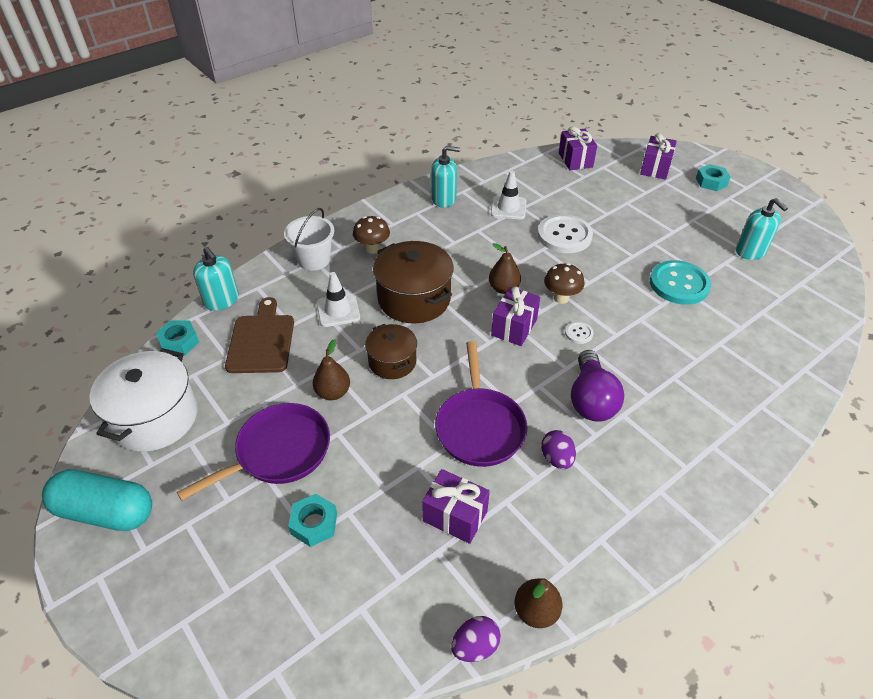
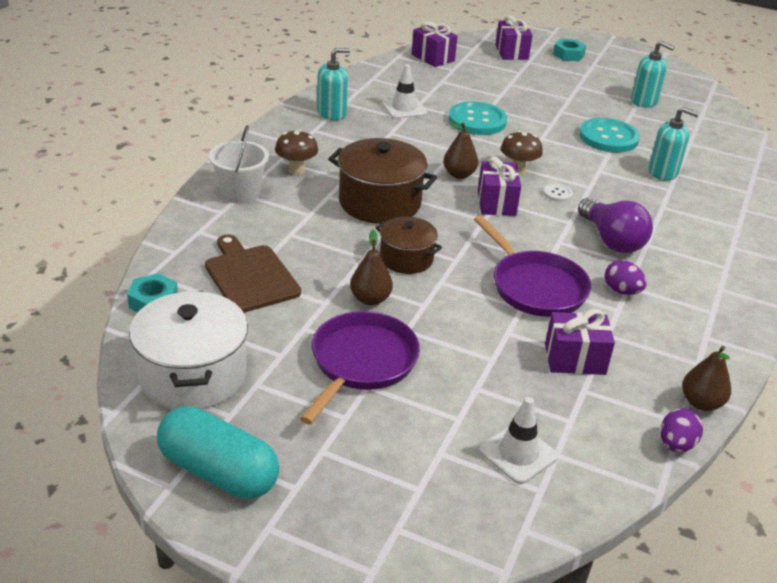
camera: 30 degrees left, 10 degrees down
turquoise capsule [42,469,152,531] -> turquoise capsule turned 45 degrees clockwise [157,406,279,499]
turquoise soap dispenser [193,247,239,311] -> turquoise soap dispenser moved to [648,107,699,181]
turquoise nut [288,494,337,547] -> none
white traffic cone [316,272,360,327] -> white traffic cone moved to [479,397,558,484]
white button [537,214,593,253] -> turquoise button [448,101,507,135]

